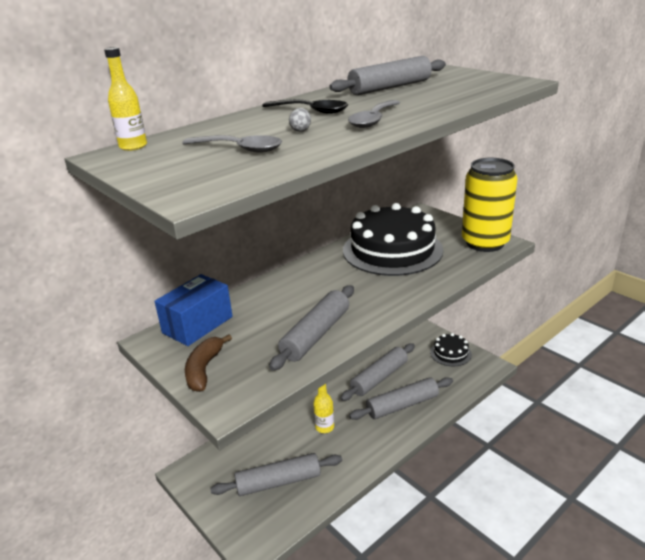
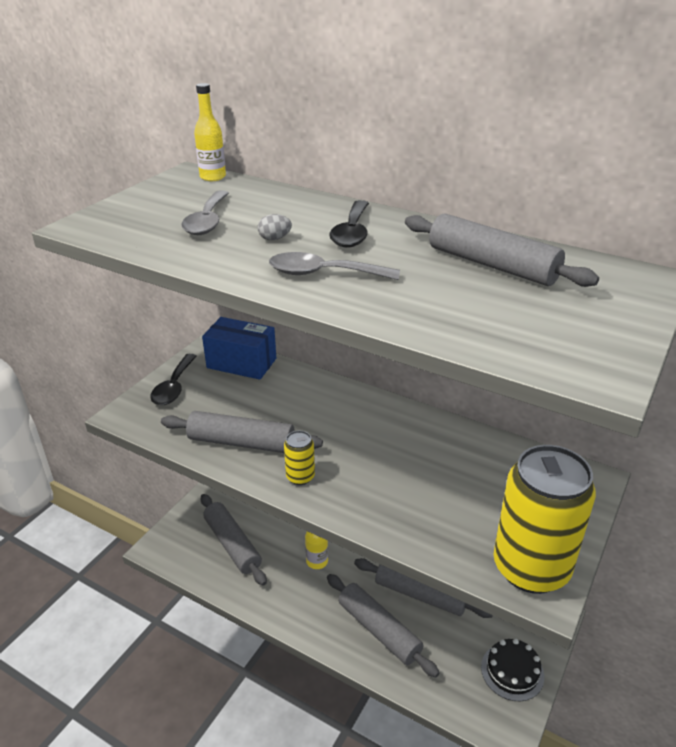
camera: 70 degrees right, 5 degrees up
brown banana [185,334,232,392] -> black spoon [150,354,197,405]
black cake [343,203,443,276] -> none
none -> yellow can [284,431,315,485]

